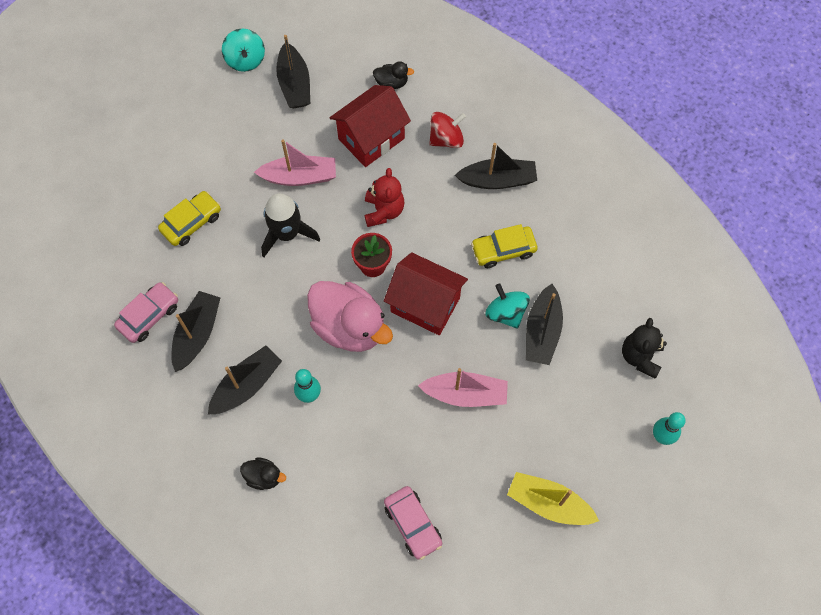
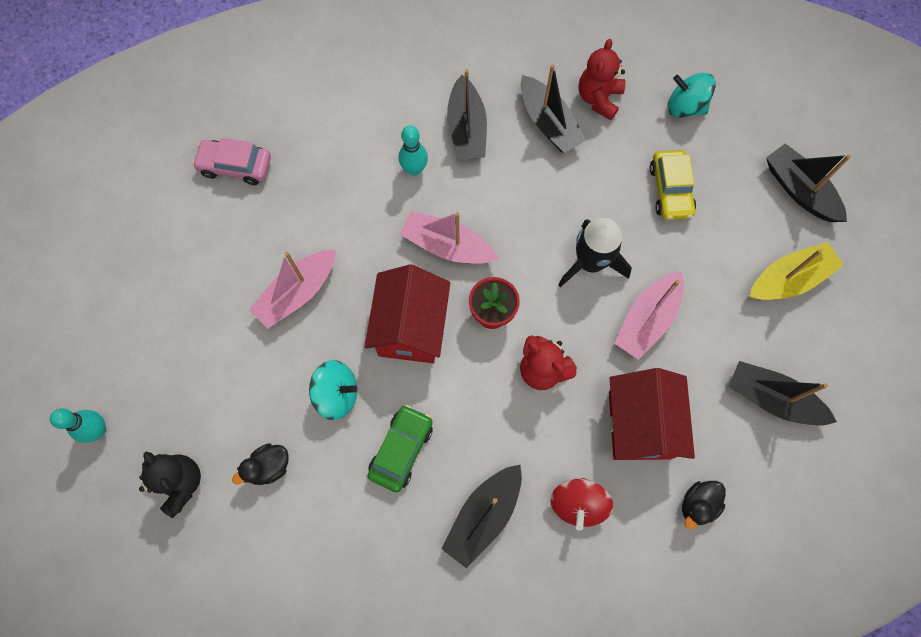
camera: 130 degrees right, 5 degrees up
pink car [114,282,178,343] -> red teddy bear [579,39,625,120]
turquoise spinning top [222,28,265,72] -> turquoise spinning top moved to [668,73,716,118]
black duck [240,457,286,490] -> black duck moved to [232,443,289,485]
pink duck [307,281,393,352] -> pink boat [400,211,499,264]
red house [384,252,468,335] -> red house turned 60 degrees counterclockwise [365,264,450,363]
yellow car [471,224,538,268] -> green car [368,405,433,492]
yellow boat [507,472,599,525] -> yellow boat moved to [749,242,844,300]
black boat [526,284,563,365] -> black boat moved to [766,144,851,222]

